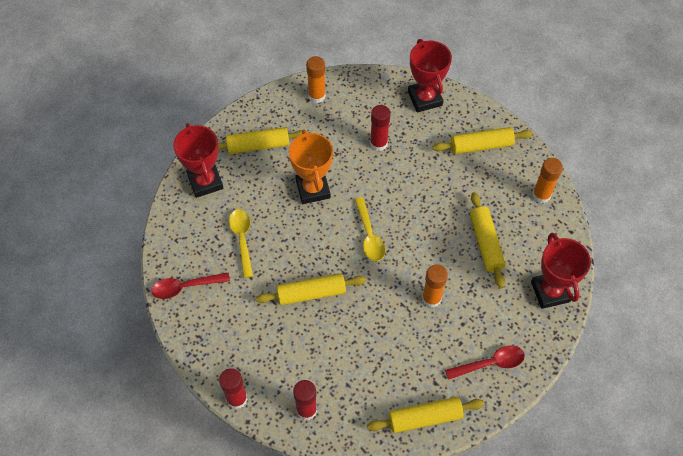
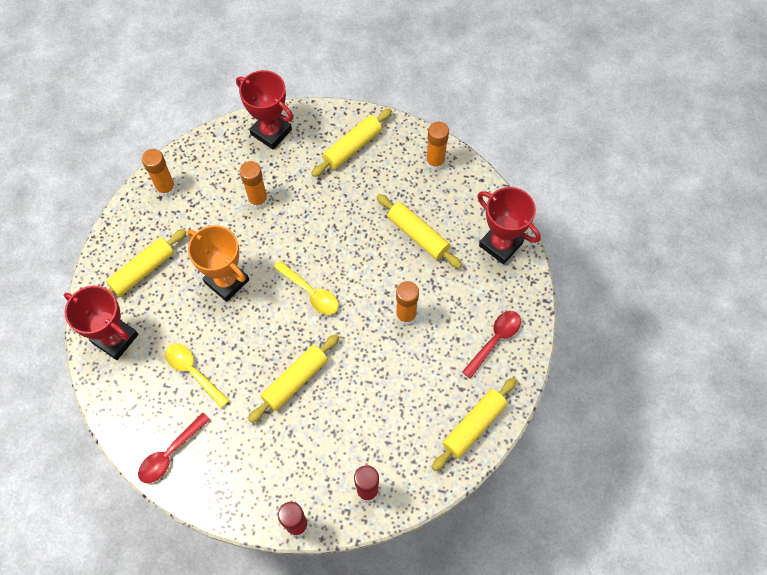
camera: 35 degrees left, 5 degrees up
red glue stick [370,105,391,151] -> orange glue stick [240,161,268,209]

